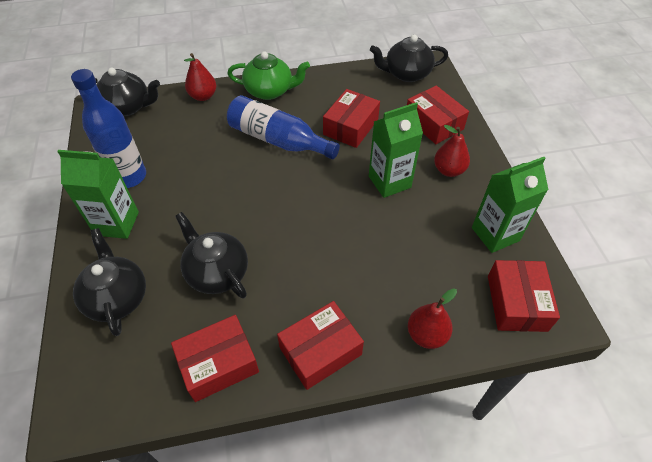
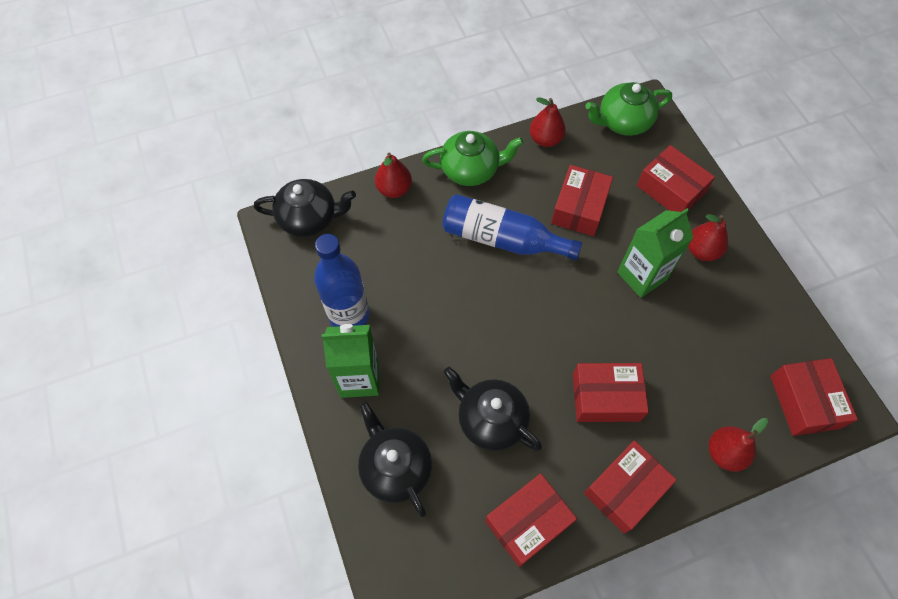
camera: 10 degrees left, 10 degrees up
black teapot [370,35,448,82] -> green teapot [586,82,672,136]
green carton [472,157,549,253] -> none
none -> red pear [530,97,566,147]
none -> red box [573,363,649,422]

